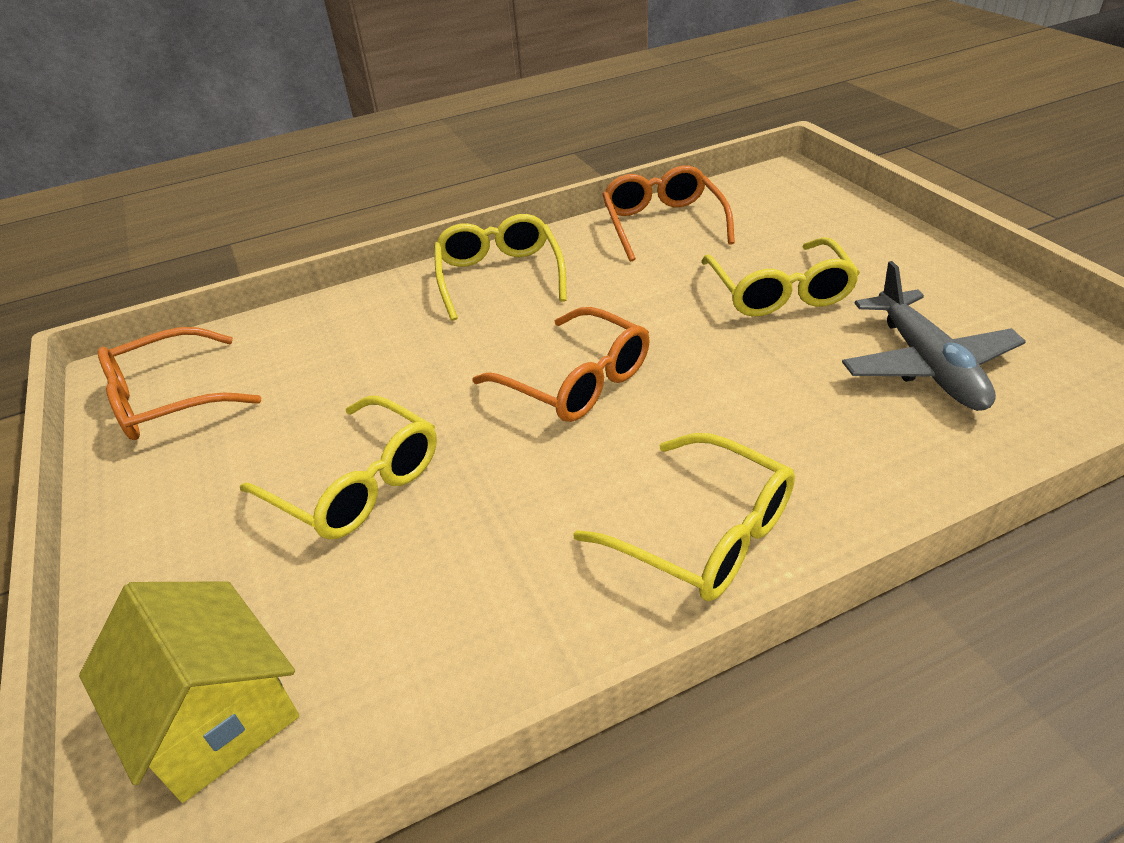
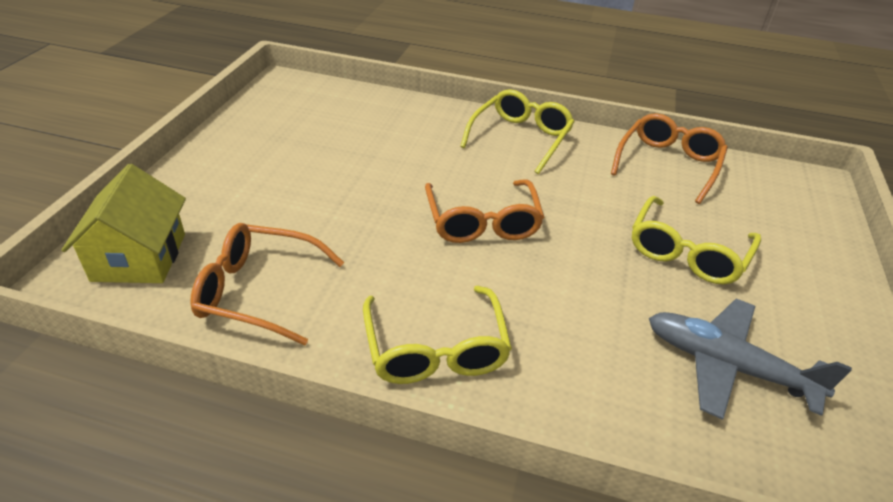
camera: 35 degrees right, 0 degrees up
orange glasses [97,327,261,440] -> orange glasses moved to [190,223,344,345]
yellow glasses [240,396,437,539] -> none
grey plane [842,261,1026,411] -> grey plane turned 90 degrees clockwise [649,299,852,420]

